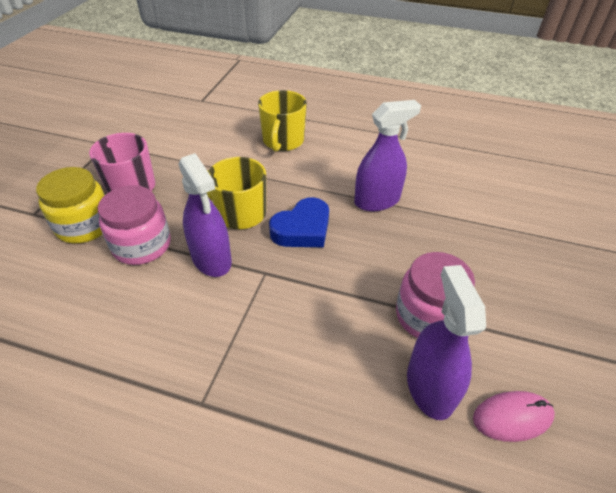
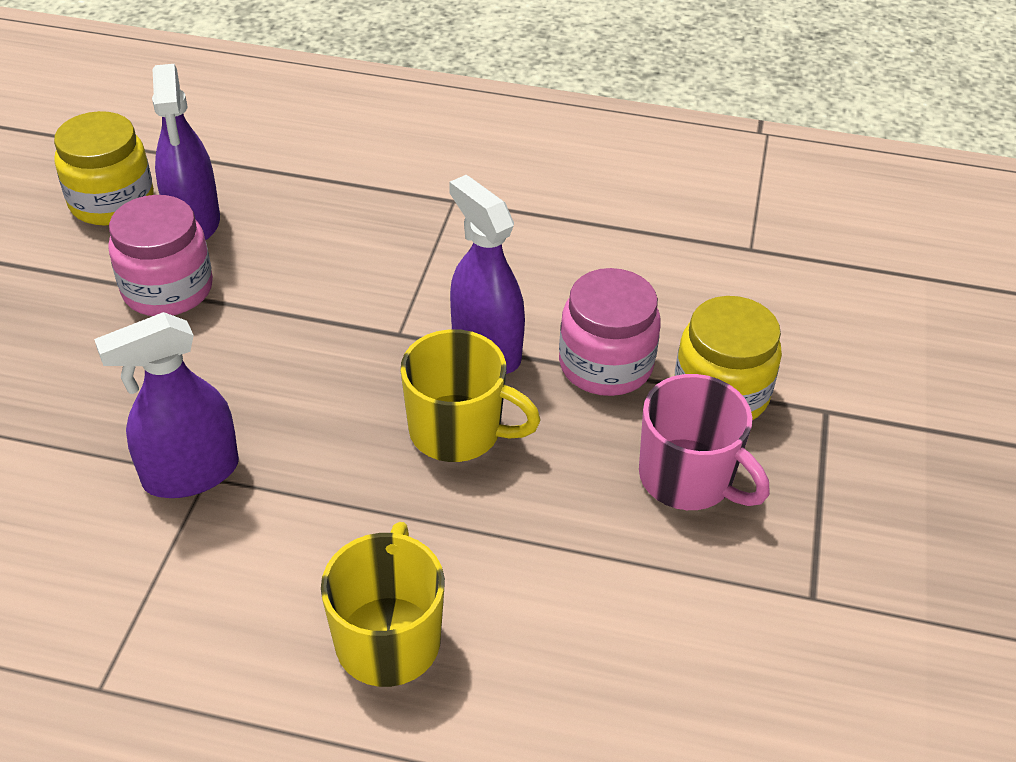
camera: 175 degrees right, 0 degrees up
blue heart [269,197,329,247] -> none
pink mouse [473,391,555,442] -> yellow jar [54,111,154,226]

